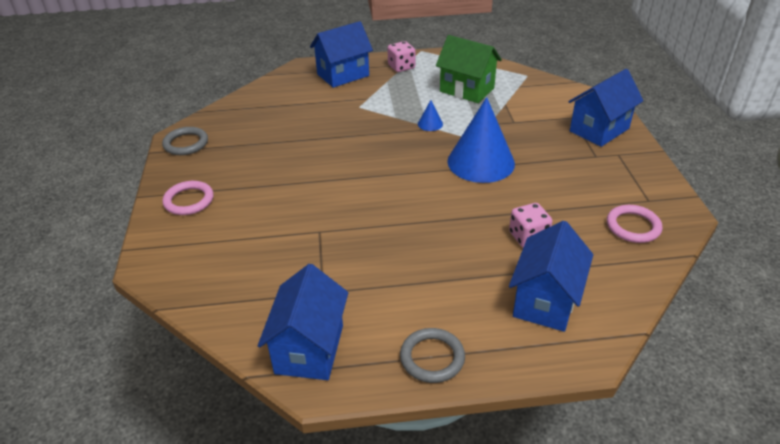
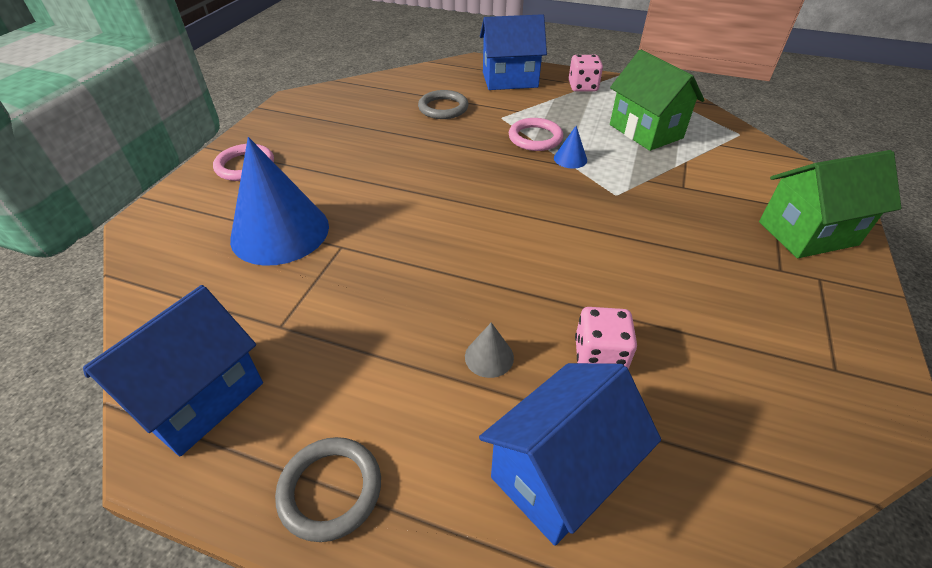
camera: 25 degrees right, 5 degrees up
grey ring [162,127,208,155] -> grey ring moved to [418,90,468,119]
blue cone [447,97,515,183] -> blue cone moved to [230,137,329,266]
blue house [568,69,643,147] -> green house [759,150,901,258]
pink ring [607,205,662,243] -> pink ring moved to [509,118,563,151]
none -> grey cone [465,322,514,378]

